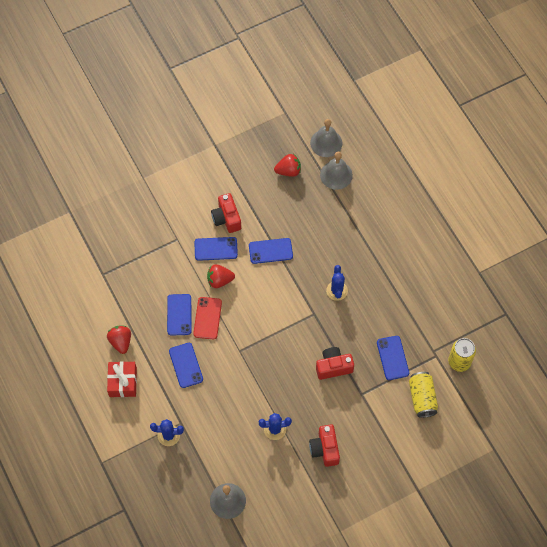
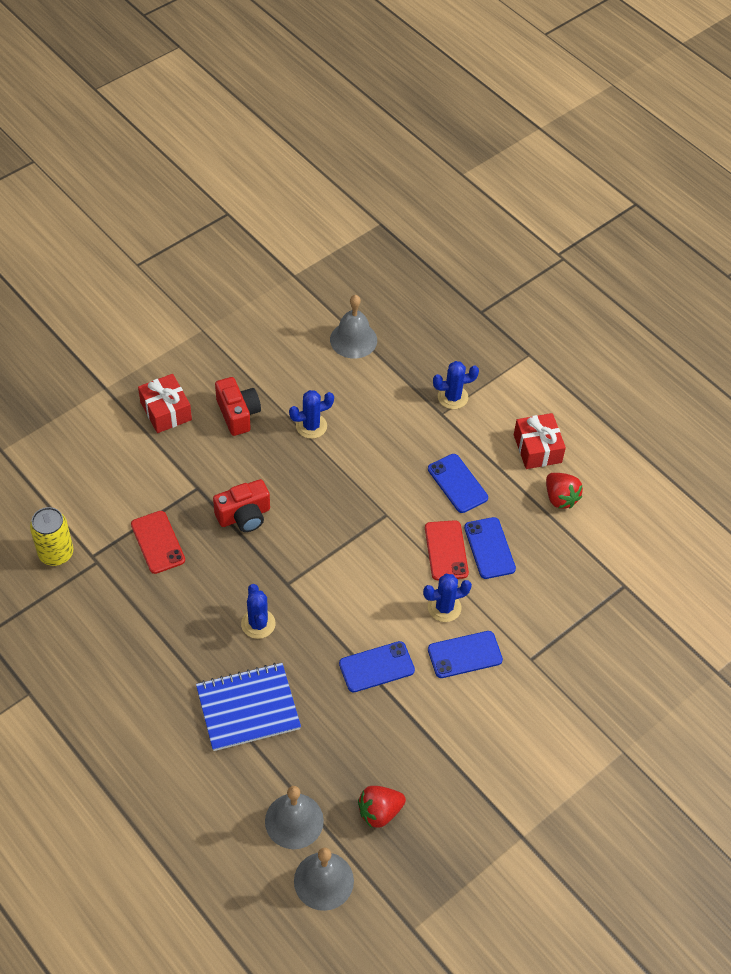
camera: 165 degrees right, 10 degrees down
red strawberry [207,264,235,288] -> blue cactus [423,574,472,622]
red camera [211,193,241,233] -> none
blue phone [377,336,409,380] -> red phone [131,511,185,574]
yellow can [409,372,438,418] -> none
none -> red gift [138,374,192,433]
none -> blue notebook [196,663,301,751]

